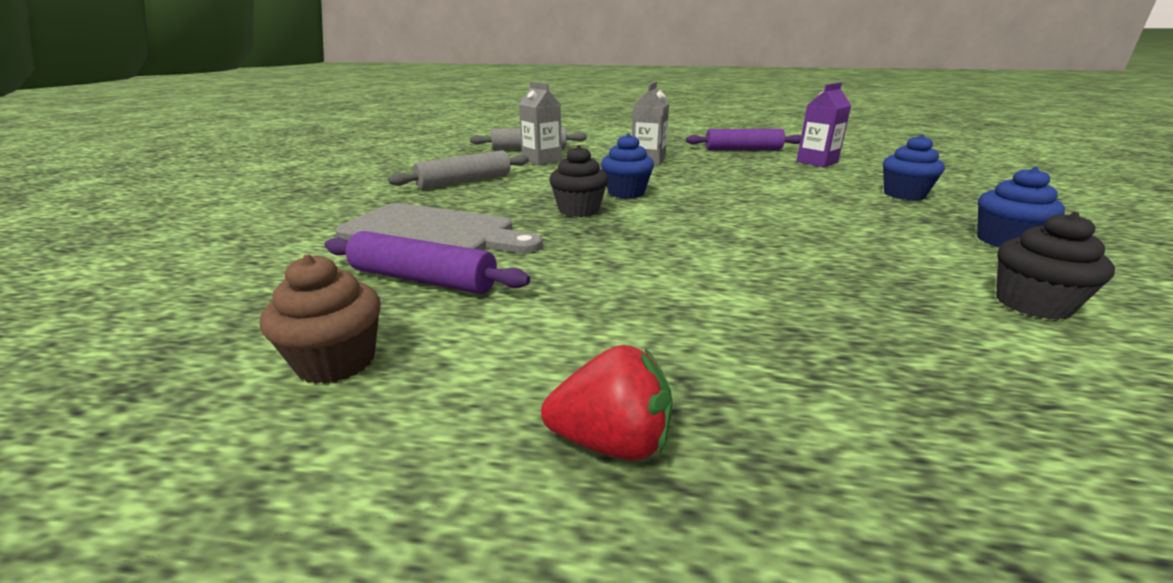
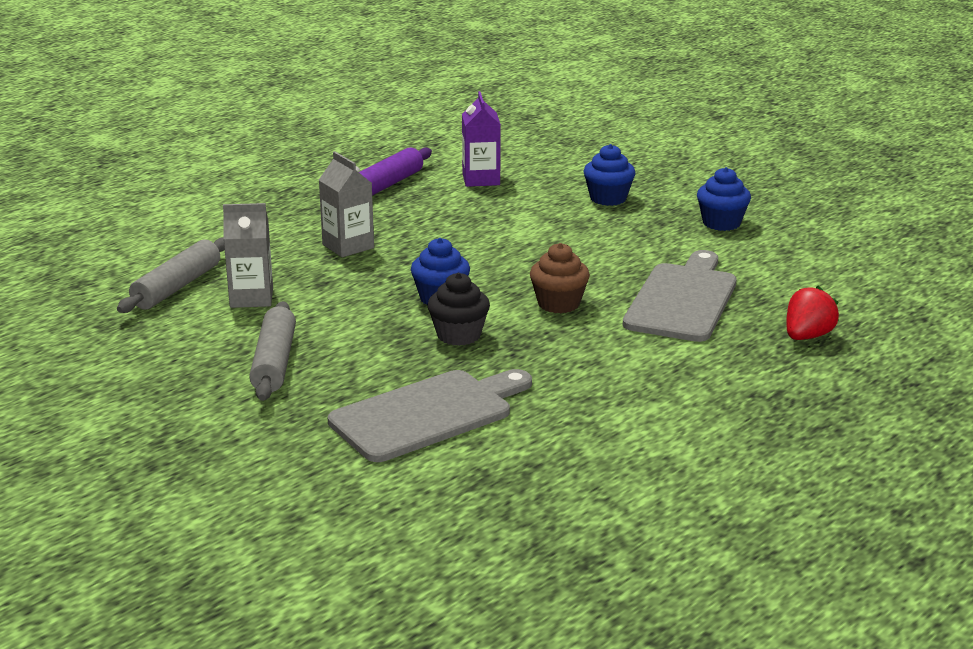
camera: 55 degrees left, 0 degrees up
brown cupcake [260,254,381,384] -> brown cupcake moved to [530,243,590,313]
purple rolling pin [325,231,530,294] -> none
red strawberry [541,345,673,461] -> red strawberry moved to [786,286,839,340]
black cupcake [996,212,1115,320] -> none
none -> grey cutting board [623,250,736,342]

